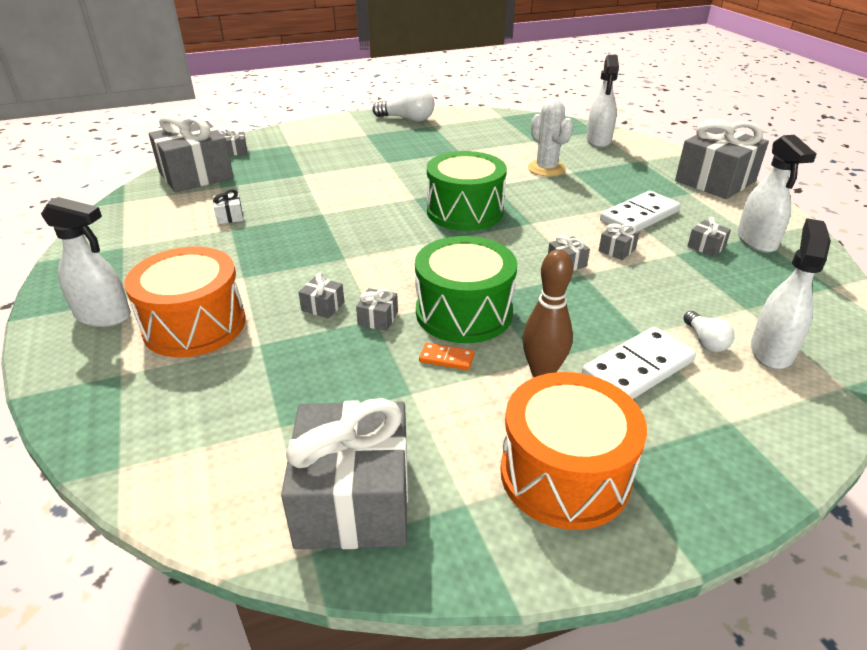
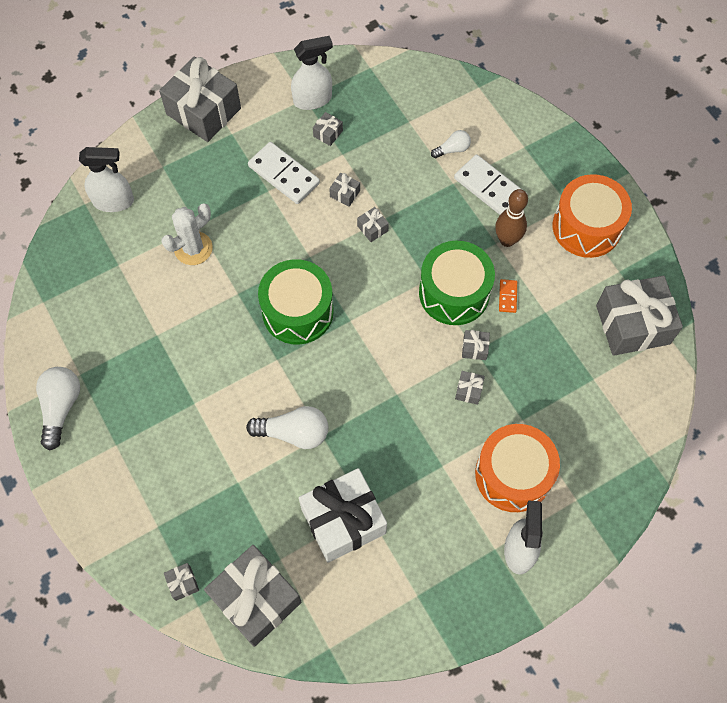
camera: 100 degrees left, 30 degrees up
white gift [213,189,243,224] -> white gift [299,468,387,563], size x2.50
white spray bottle [751,218,831,369] -> none
none -> white light bulb [246,406,328,449]

